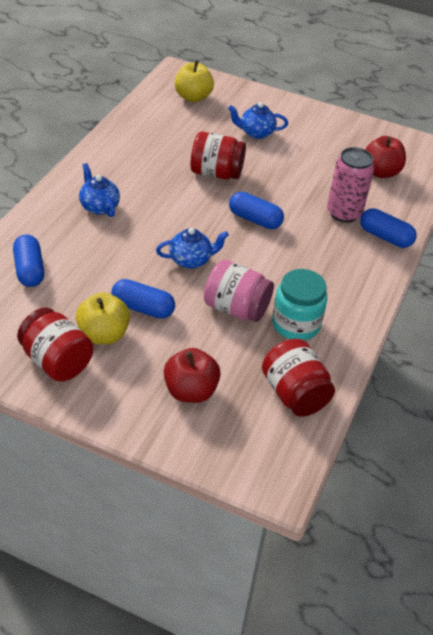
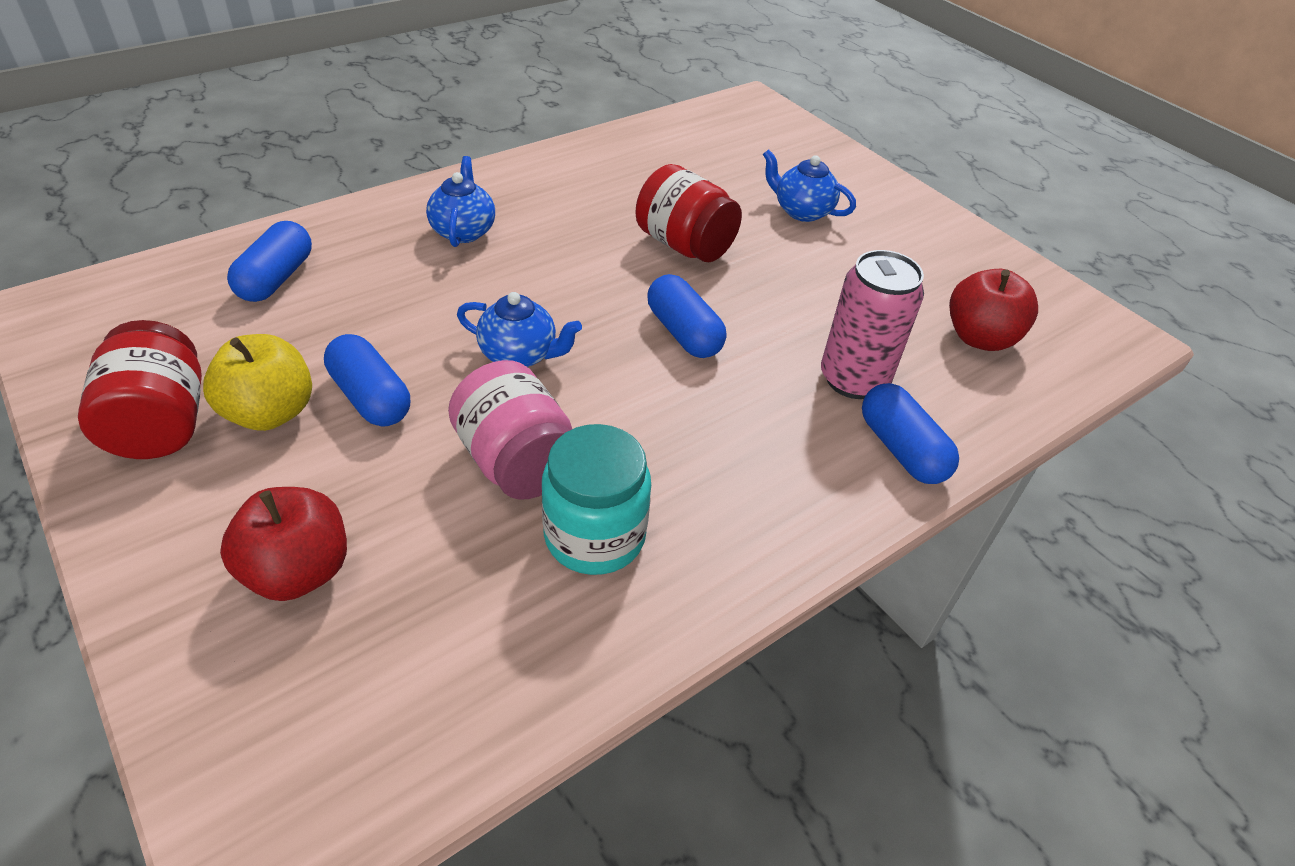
camera: 30 degrees right, 0 degrees up
yellow apple [175,60,214,102] -> none
red jar [262,339,335,417] -> none

